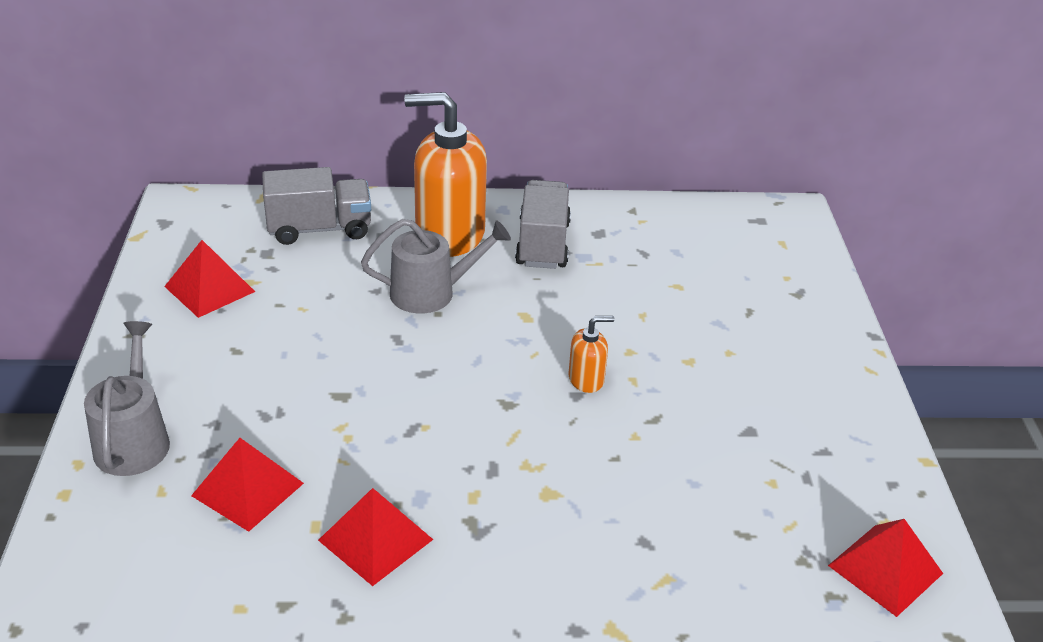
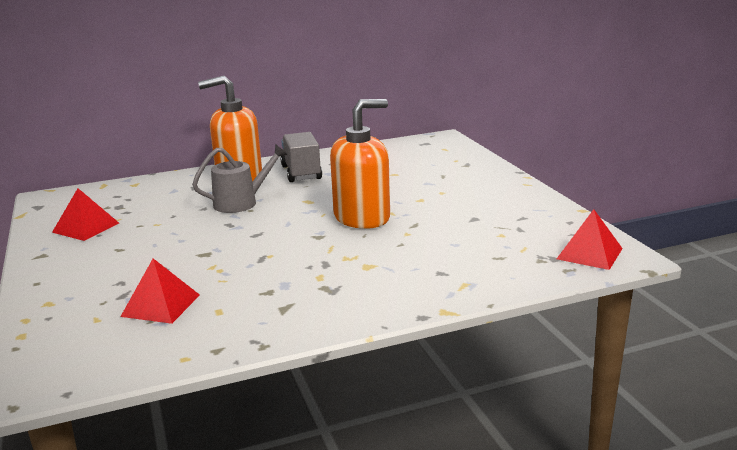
camera: 15 degrees left, 15 degrees down
grey watering can [84,321,170,476] -> none
grey truck [262,167,371,245] -> none
red pyramid [318,488,433,586] -> none
orange soap dispenser [569,316,614,393] -> orange soap dispenser [330,99,390,229], size x2.26

